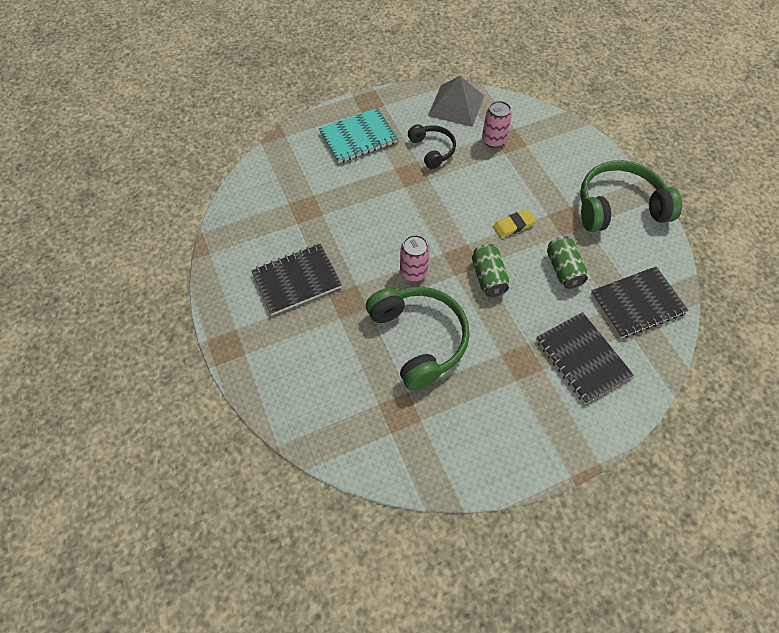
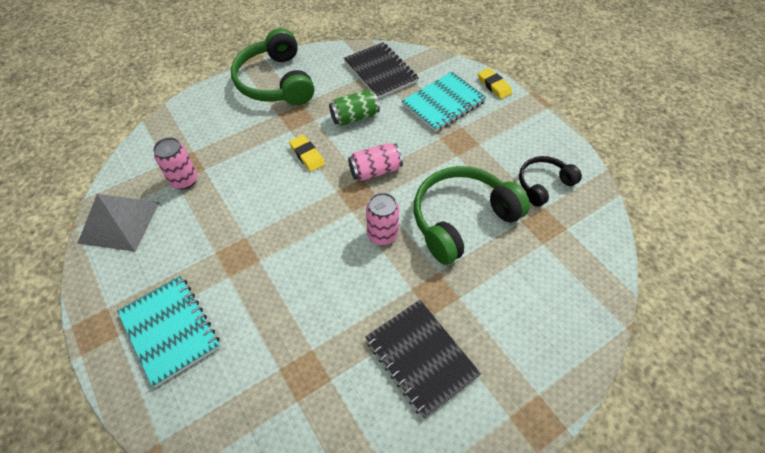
camera: 100 degrees left, 5 degrees down
black headphones [408,124,456,169] -> black headphones moved to [519,156,582,207]
green can [472,244,509,297] -> pink can [348,143,403,181]
black notebook [536,312,634,404] -> turquoise notebook [402,72,487,132]
none -> yellow eraser [478,68,512,99]

